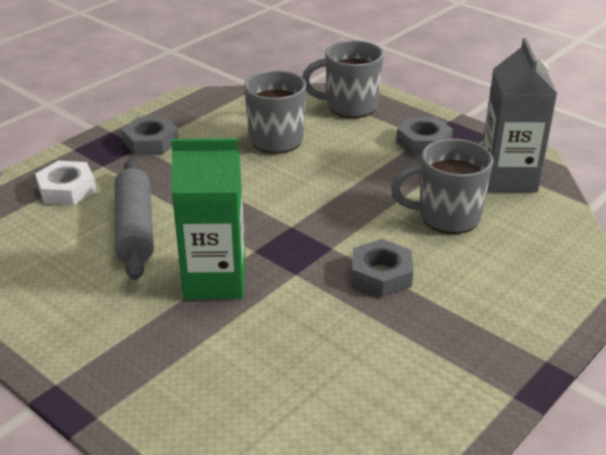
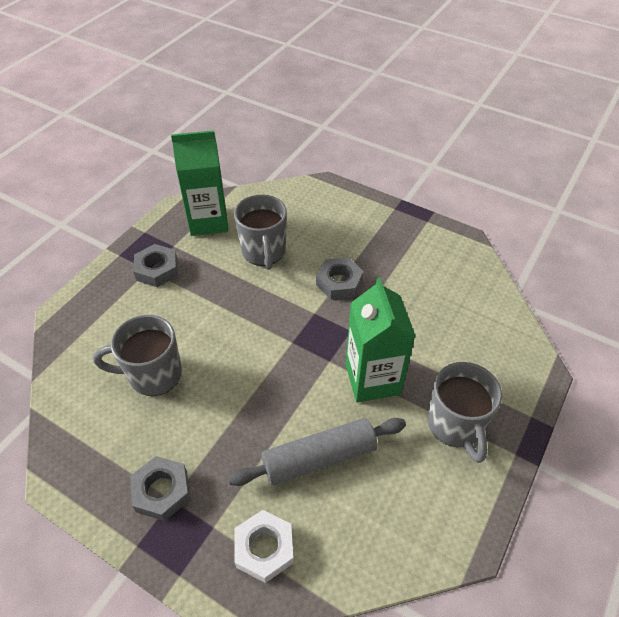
camera: 100 degrees left, 15 degrees up
grey mug [302,40,384,118] -> grey mug moved to [427,362,502,463]
grey carton [483,38,557,192] -> green carton [171,130,228,236]

